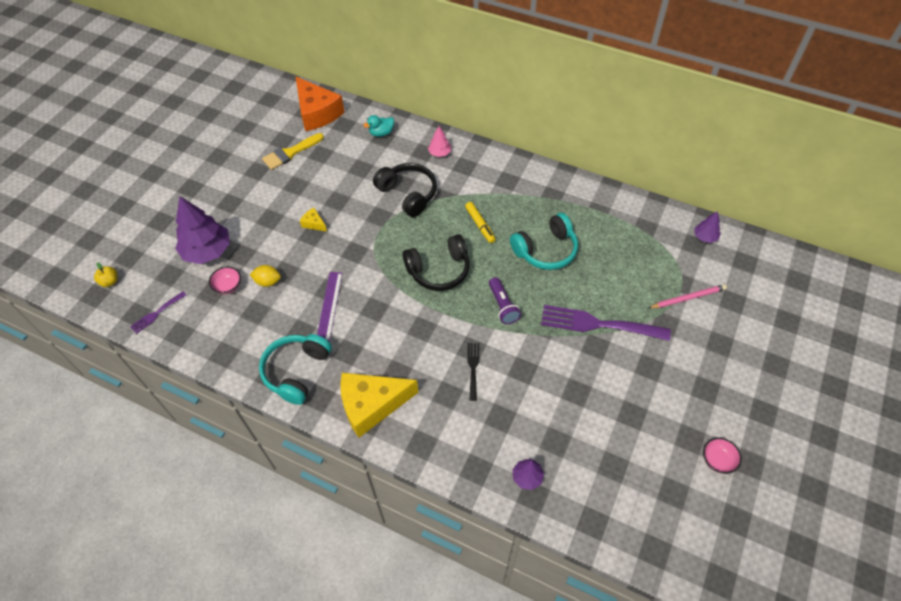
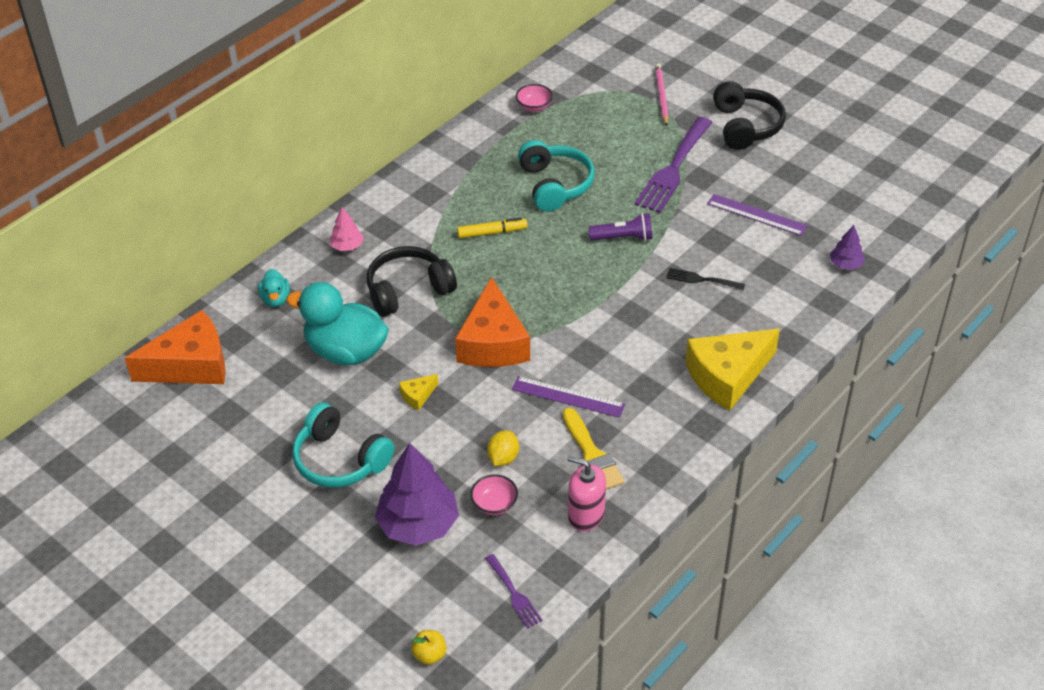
camera: 75 degrees left, 10 degrees down
turquoise headphones [259,334,332,405] -> turquoise headphones moved to [292,402,395,488]
yellow brush [262,133,324,170] -> yellow brush moved to [563,408,624,490]
yellow cheese [340,373,418,438] -> yellow cheese turned 60 degrees clockwise [685,329,780,411]
black headphones [403,234,470,291] -> black headphones moved to [713,81,786,150]
purple tree [694,211,721,243] -> none
pink bowl [703,438,742,474] -> pink bowl moved to [516,84,553,112]
none -> turquoise duck [286,282,389,365]
none -> orange cheese [455,277,530,367]
none -> pink soap dispenser [568,456,606,531]
none -> purple ruler [707,194,808,236]

